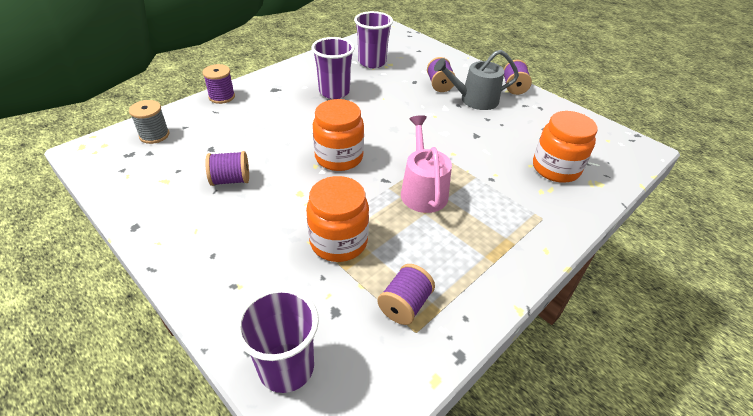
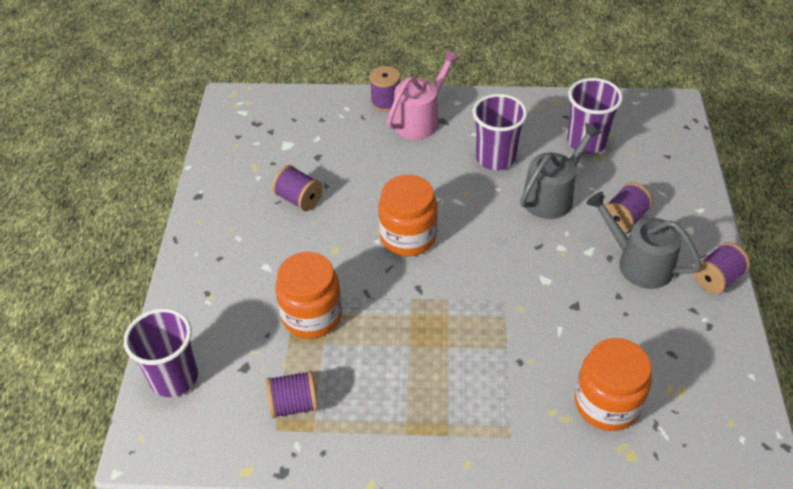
camera: 50 degrees right, 5 degrees up
grey spool [129,100,170,144] -> none
pink watering can [401,115,452,213] -> pink watering can moved to [387,50,460,140]
none -> grey watering can [520,123,602,219]

